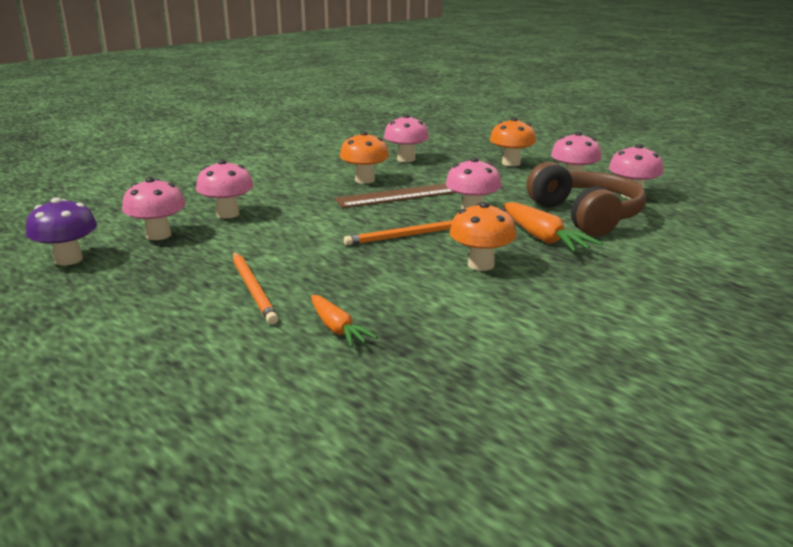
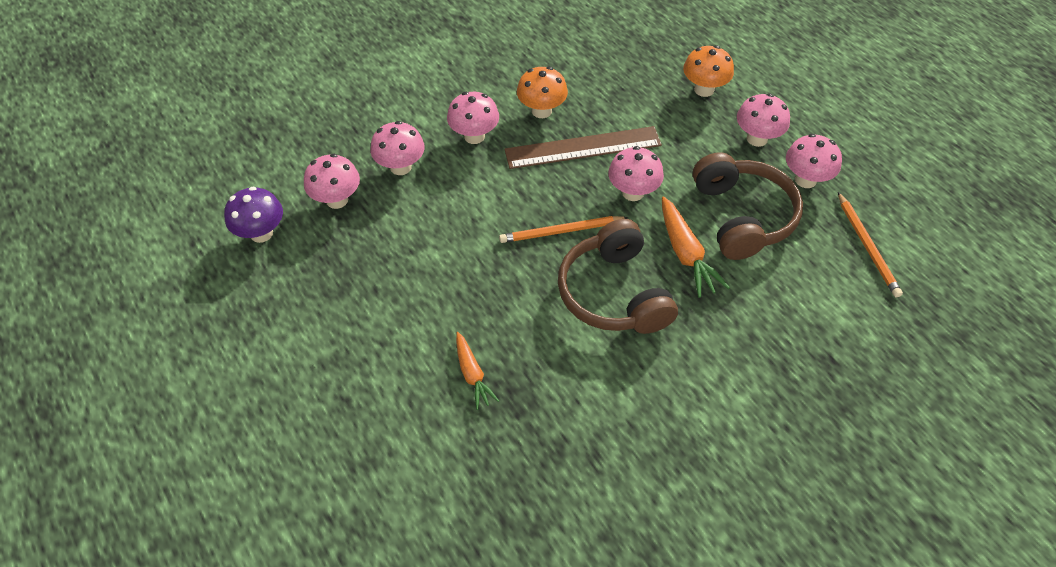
camera: 10 degrees right, 30 degrees up
orange pencil [233,252,278,324] -> orange pencil moved to [838,192,903,297]
pink mushroom [384,114,429,162] -> pink mushroom moved to [447,92,499,144]
orange mushroom [449,202,517,271] -> brown headphones [558,219,678,334]

